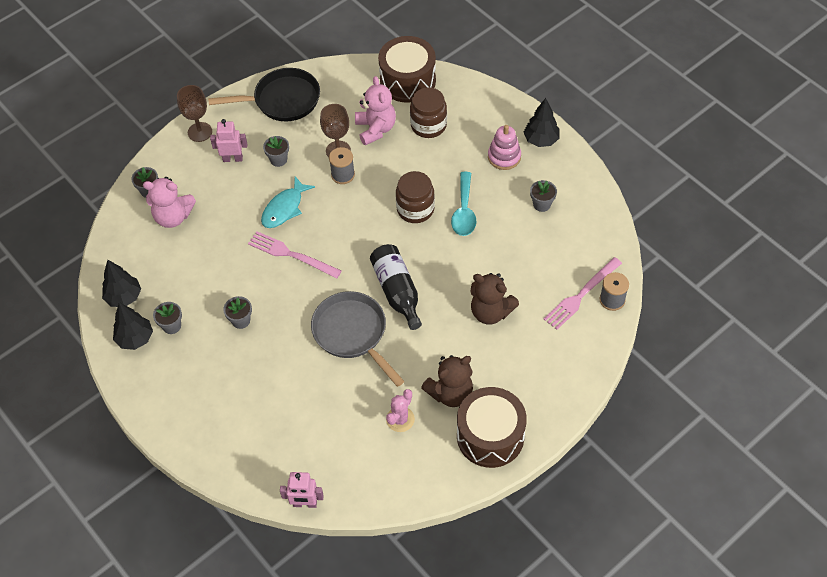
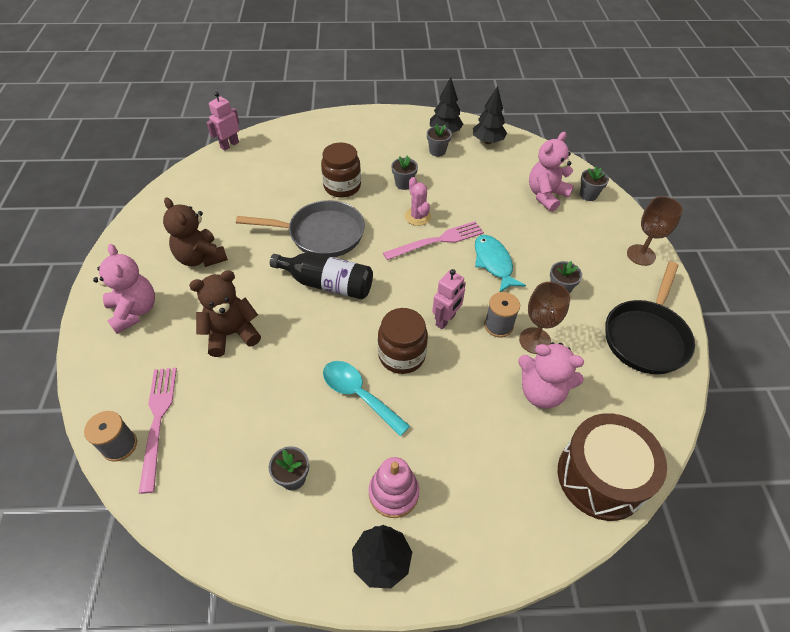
camera: 125 degrees right, 5 degrees down
pink robot [210,119,247,162] -> pink robot moved to [432,269,466,329]
pink cactus [386,389,415,432] -> pink cactus moved to [405,177,431,226]
brown jar [410,88,447,138] -> brown jar moved to [321,142,361,198]
brown teddy bear [421,355,473,407] -> brown teddy bear turned 45 degrees counterclockwise [163,198,228,267]
brown drum [457,387,527,468] -> none
none -> pink teddy bear [93,244,155,334]

